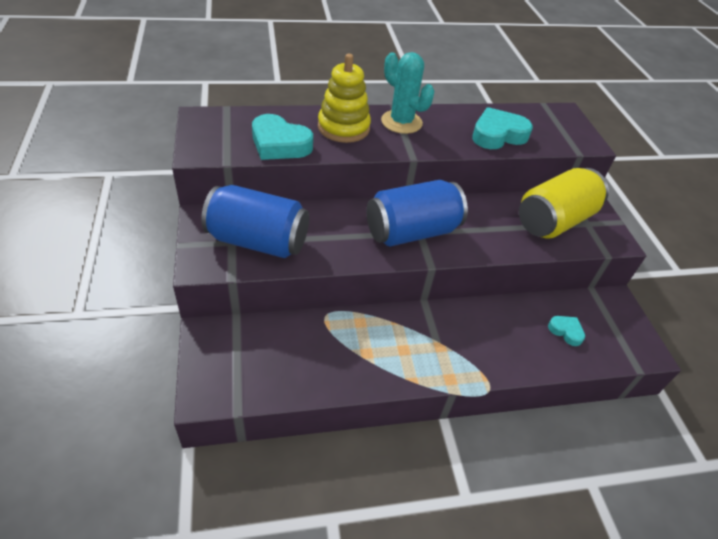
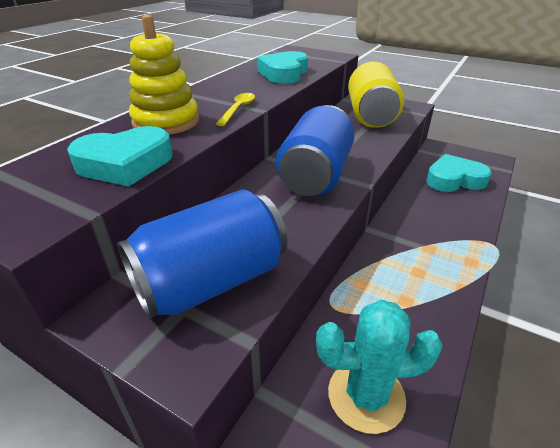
camera: 45 degrees left, 10 degrees down
turquoise cactus [381,52,434,134] -> turquoise cactus moved to [316,300,443,434]
turquoise heart [548,316,585,346] -> turquoise heart [426,154,492,192], size x1.88
none -> yellow spoon [216,93,255,126]

